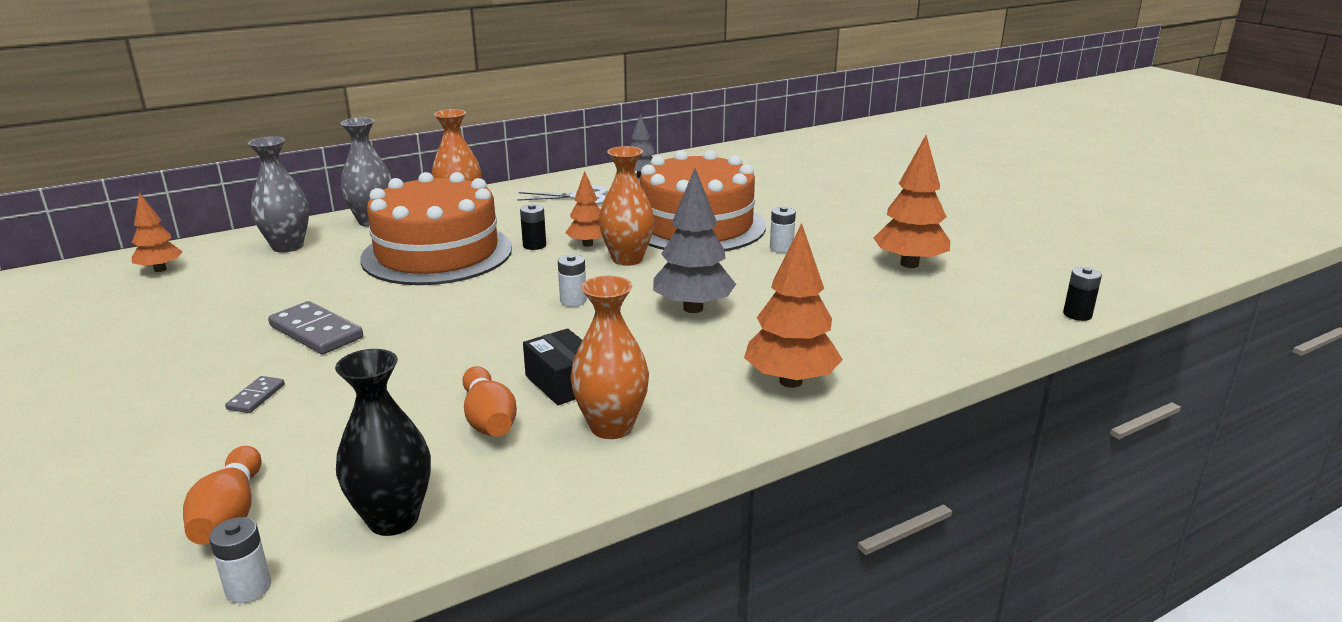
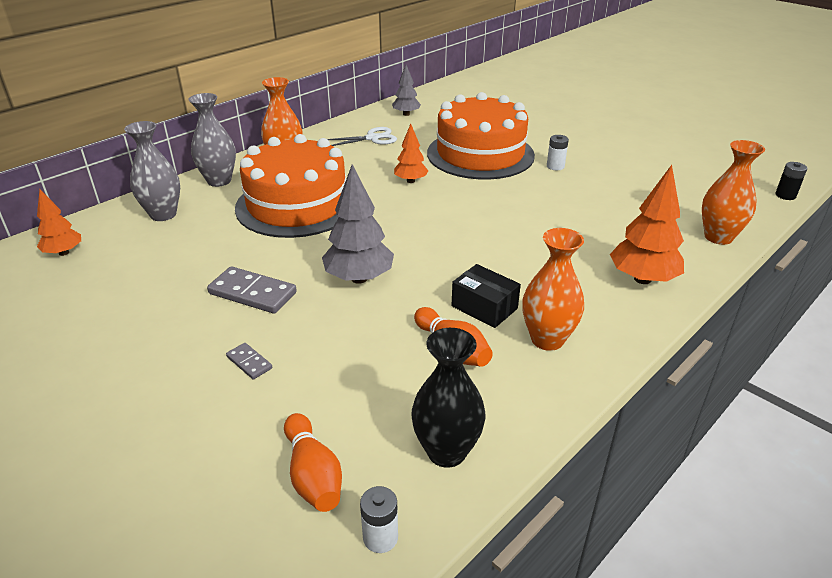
camera: 15 degrees left, 10 degrees up
grey domino [225,376,285,413] -> grey domino turned 45 degrees counterclockwise [226,343,272,380]
black battery [520,204,546,250] -> none
white battery [558,254,587,307] -> none
orange vase [599,146,655,266] -> orange vase moved to [702,140,765,245]
grey tree [653,168,736,313] -> grey tree moved to [322,164,394,284]
orange tree [874,135,950,268] -> none

